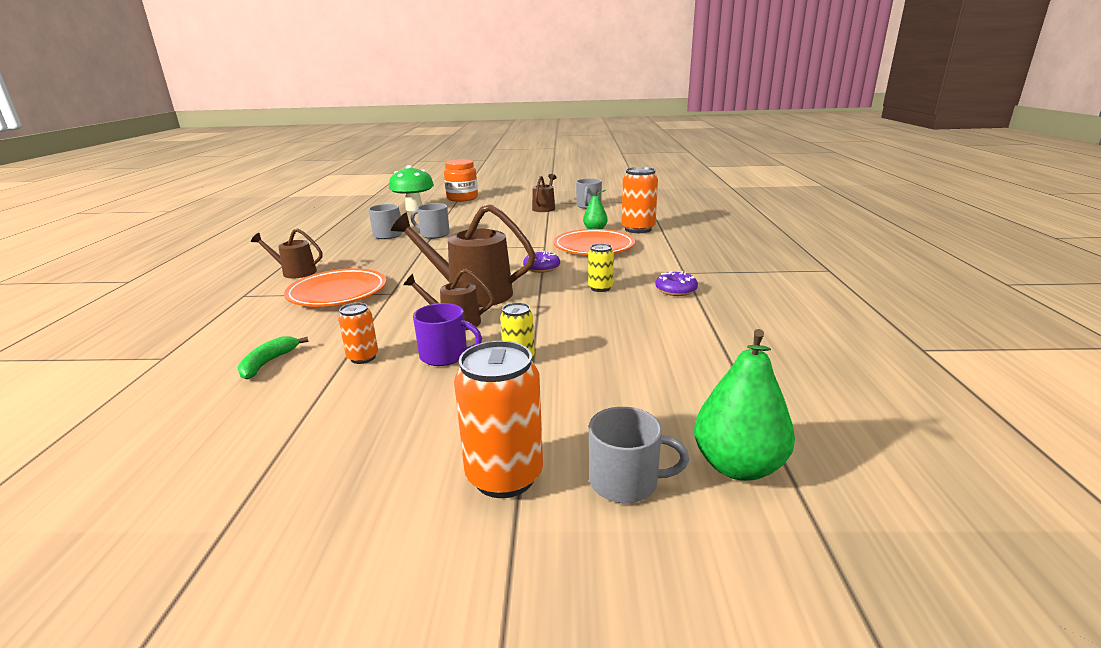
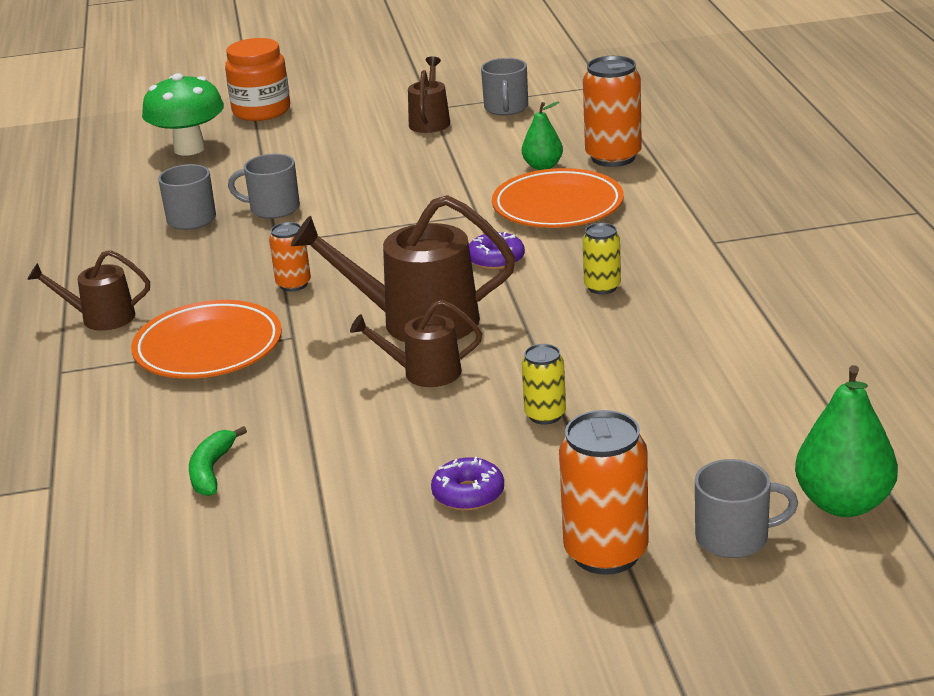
camera: 10 degrees left, 5 degrees up
orange can [338,303,378,364] -> orange can moved to [269,222,311,292]
purple mug [413,303,482,366] -> none
purple donut [656,271,698,296] -> purple donut moved to [431,457,504,511]

